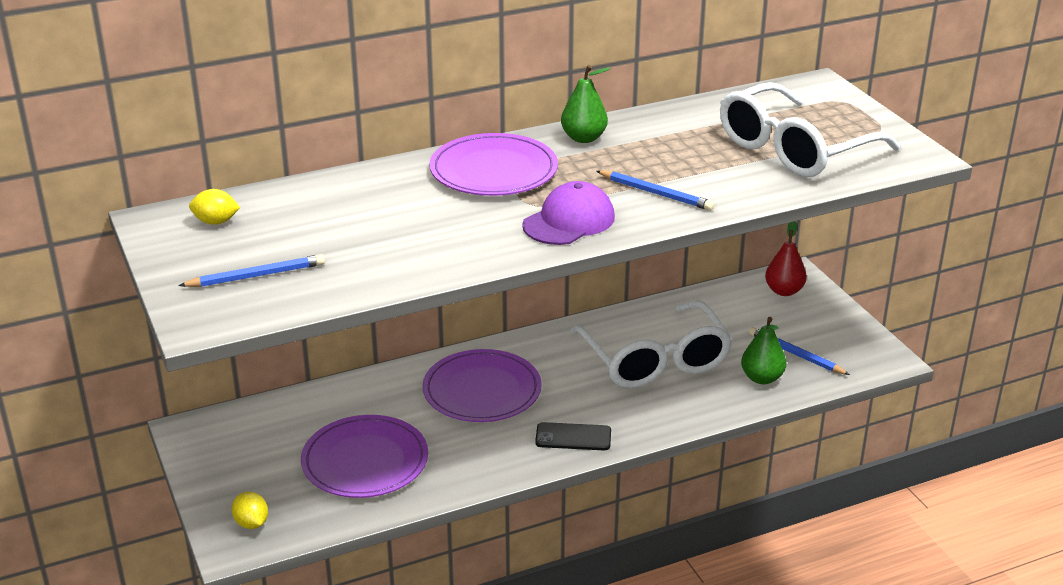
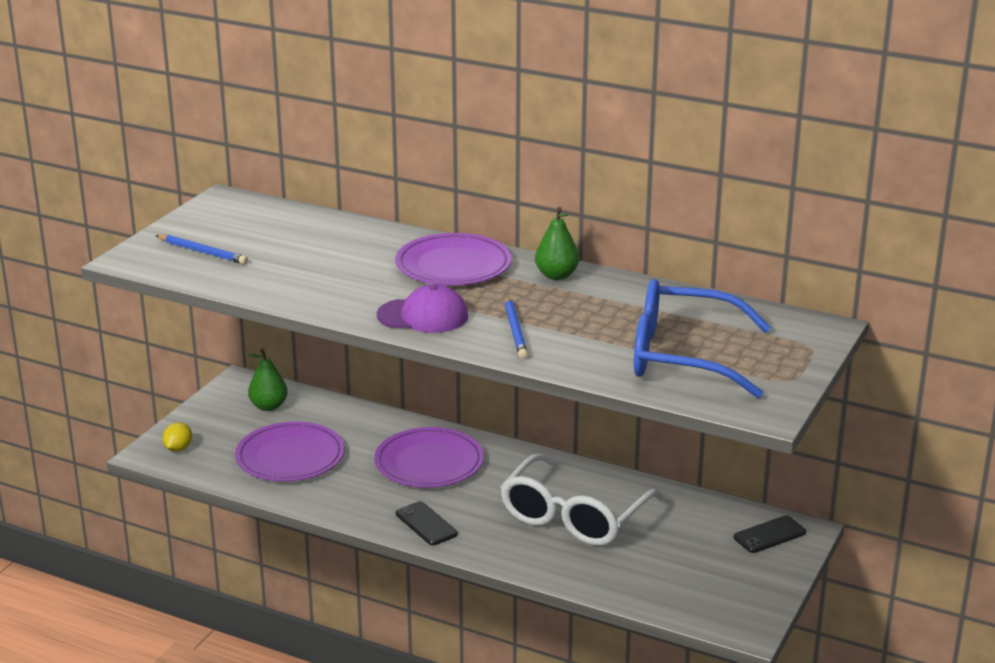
camera: 50 degrees right, 5 degrees down
yellow lemon [189,189,240,225] -> none
white glasses [720,82,900,177] -> blue glasses [634,279,771,398]
green pear [741,317,786,384] -> green pear moved to [247,348,288,411]
blue pencil [749,327,850,375] -> none
red pear [765,221,807,296] -> black phone [734,515,806,553]

